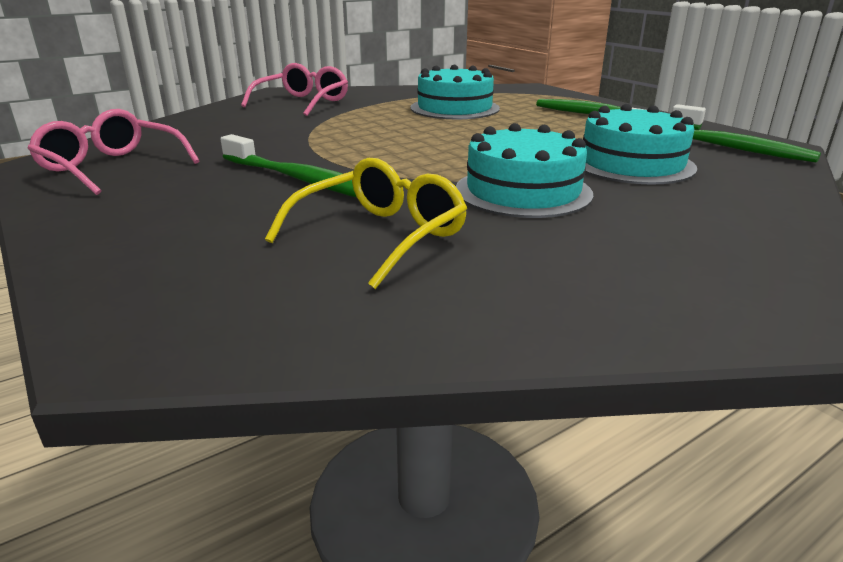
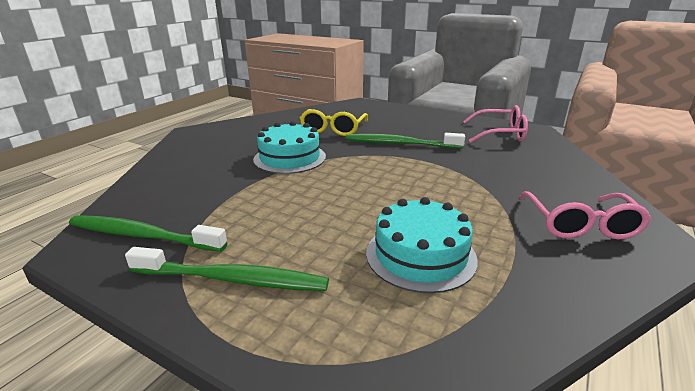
camera: 155 degrees right, 0 degrees up
turquoise cake [583,104,697,185] -> none

